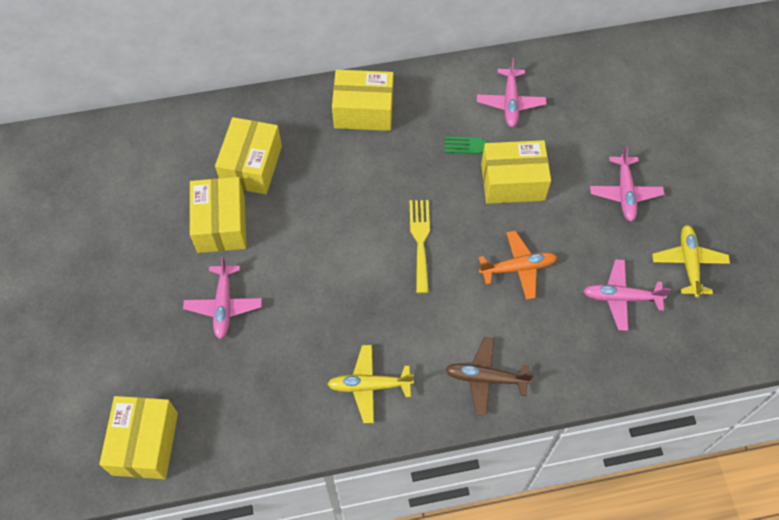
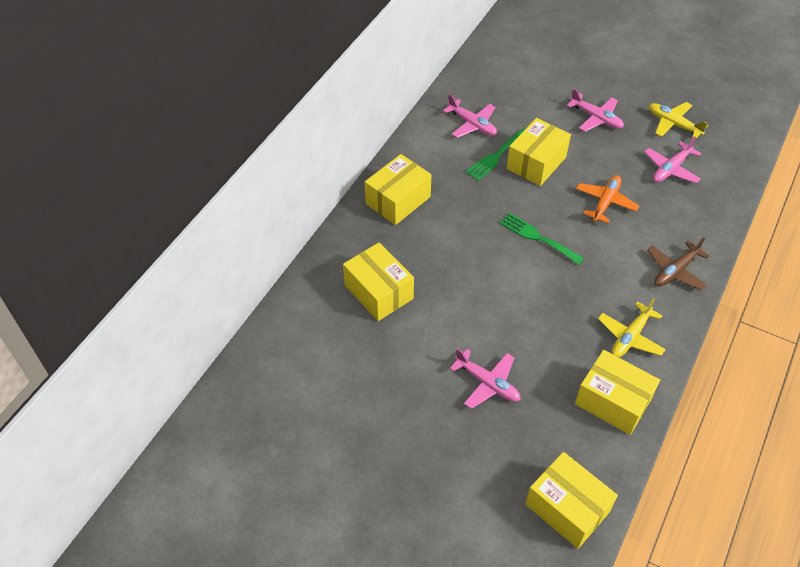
camera: 50 degrees left, 10 degrees down
yellow box [190,177,246,253] -> yellow box moved to [575,350,660,435]
yellow fork [410,200,430,293] -> green fork [500,213,584,265]

